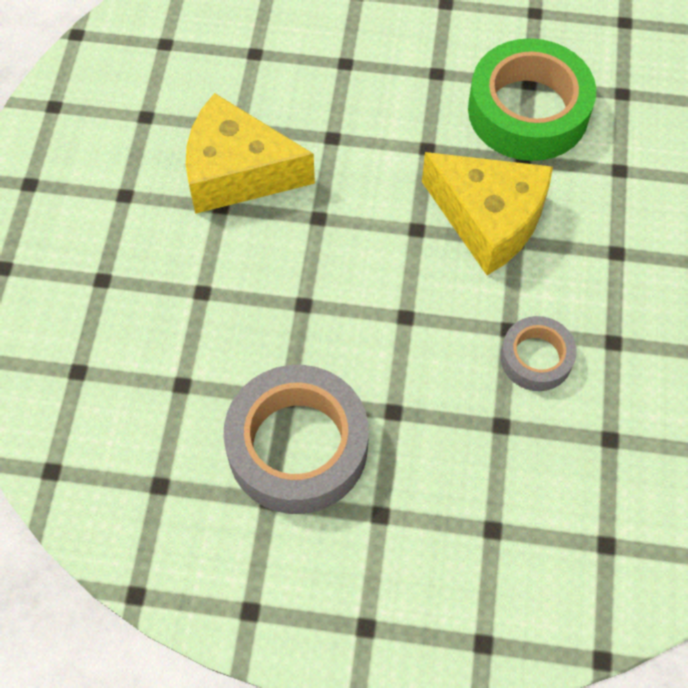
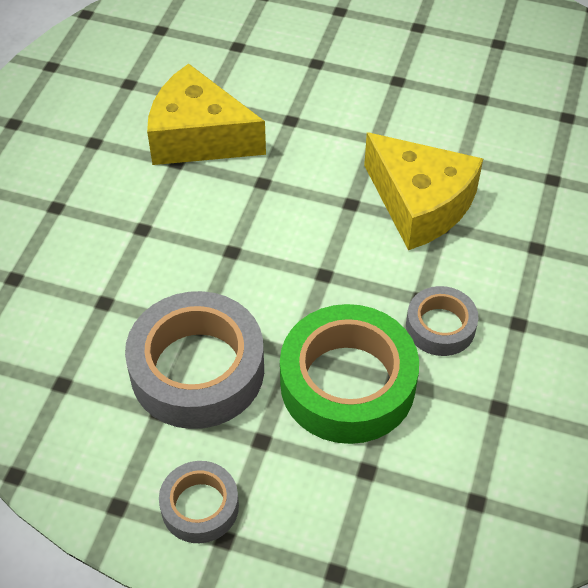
camera: 10 degrees right, 10 degrees down
green tape [468,38,596,161] -> green tape moved to [280,304,419,444]
none -> grey tape [159,461,239,543]

